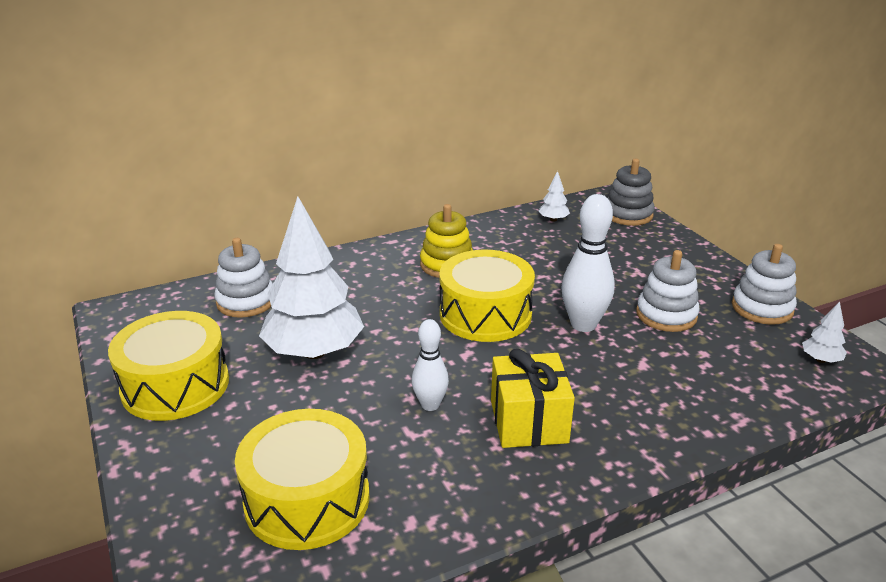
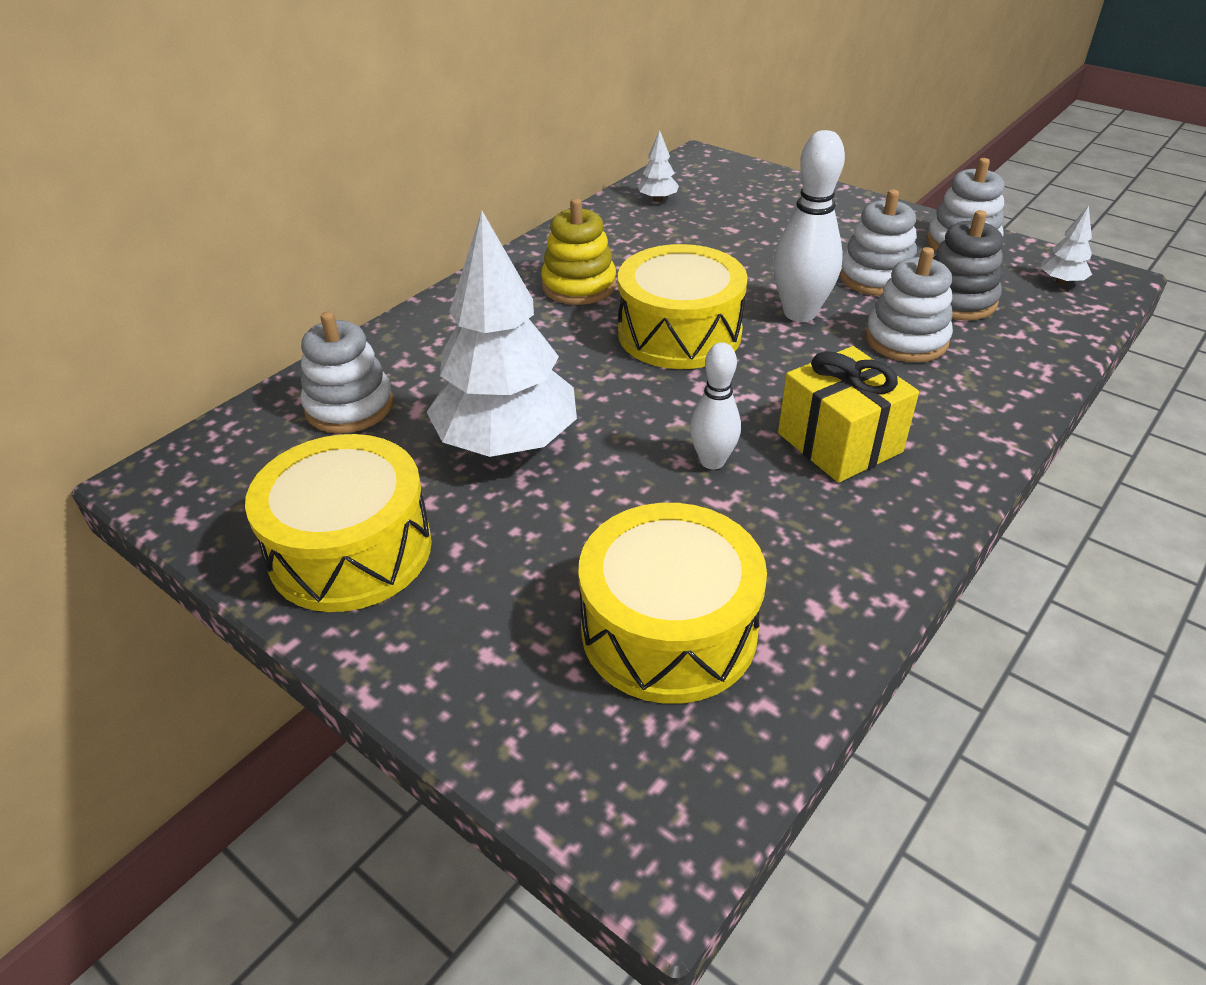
camera: 25 degrees left, 10 degrees up
grey stacking toy [608,159,655,226] -> grey stacking toy moved to [933,210,1003,320]
none -> white stacking toy [865,247,953,362]

